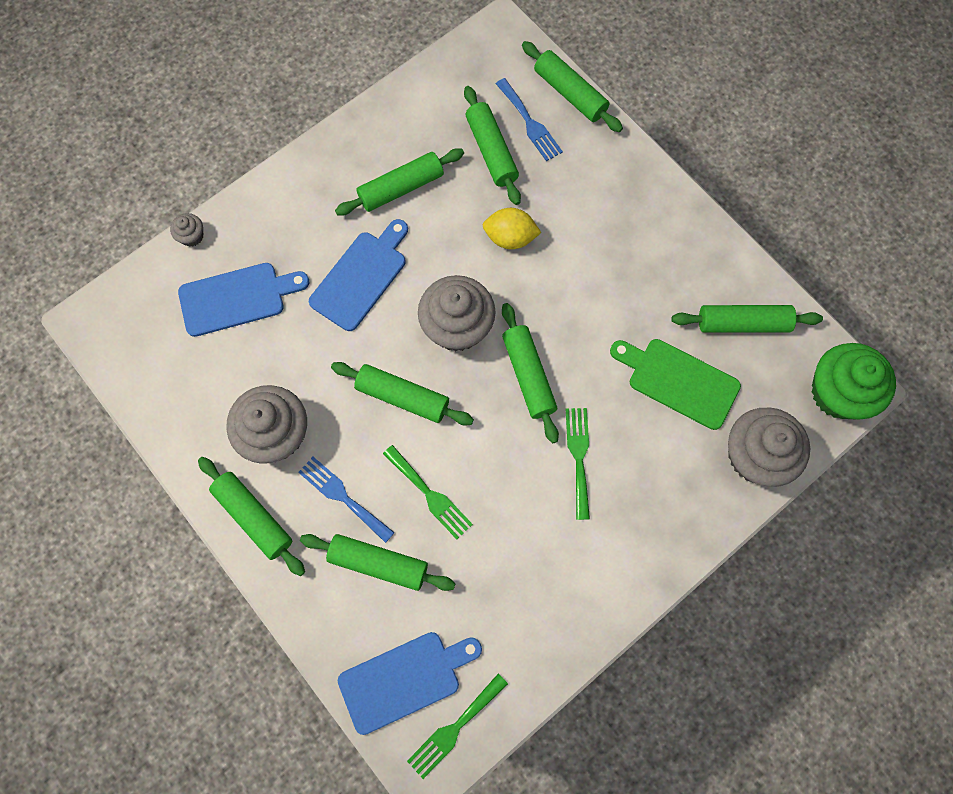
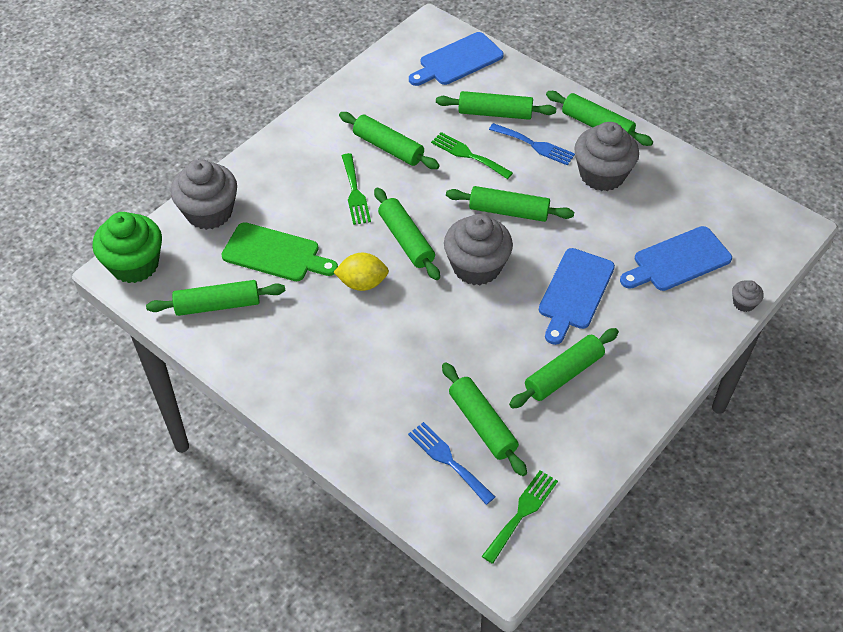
camera: 170 degrees right, 20 degrees down
green fork [407,674,508,779] -> green fork moved to [482,470,558,564]
yellow lemon [483,208,542,249] -> yellow lemon moved to [333,252,389,291]
green rolling pin [522,41,623,132] -> green rolling pin moved to [339,112,440,169]

